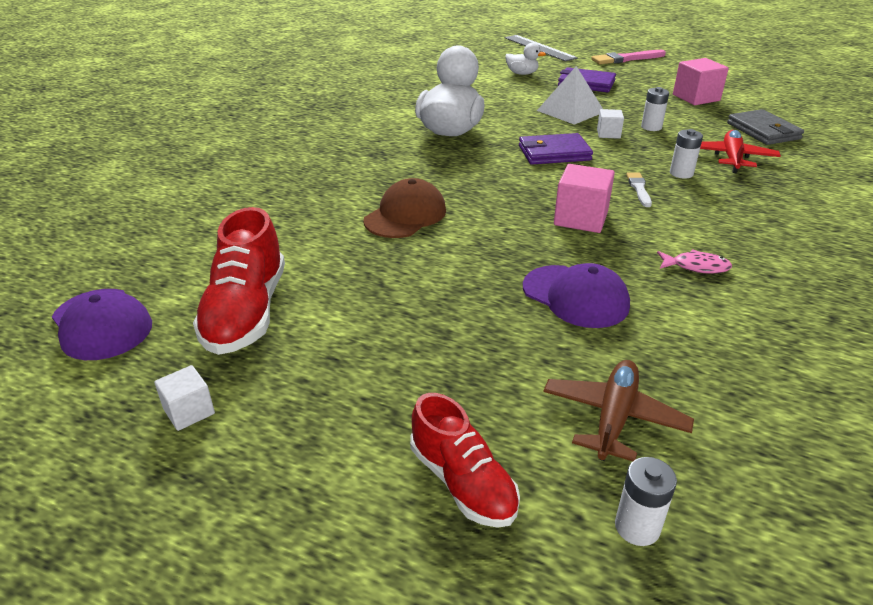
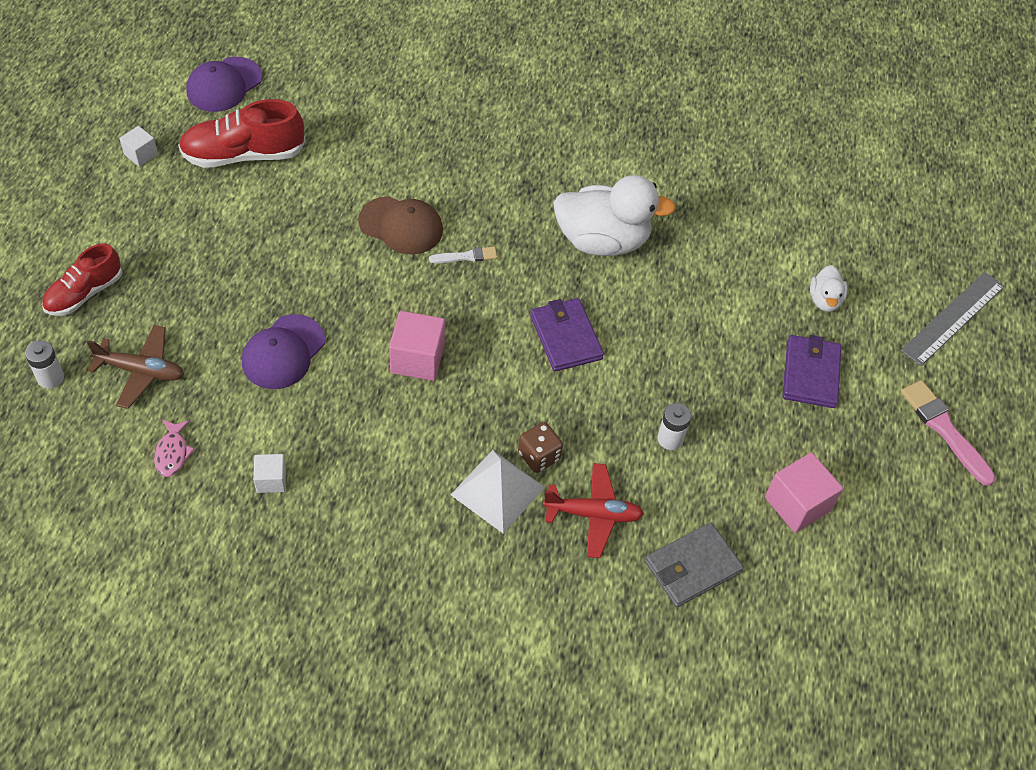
camera: 75 degrees right, 20 degrees up
white pyramid [537,66,603,125] -> white pyramid moved to [451,450,545,534]
white cube [597,109,624,139] -> white cube moved to [253,454,286,493]
white brush [626,172,652,207] -> white brush moved to [429,247,497,263]
pink fish [657,249,732,274] -> pink fish moved to [154,420,195,477]
white battery [670,129,703,179] -> brown dice [518,422,563,473]

